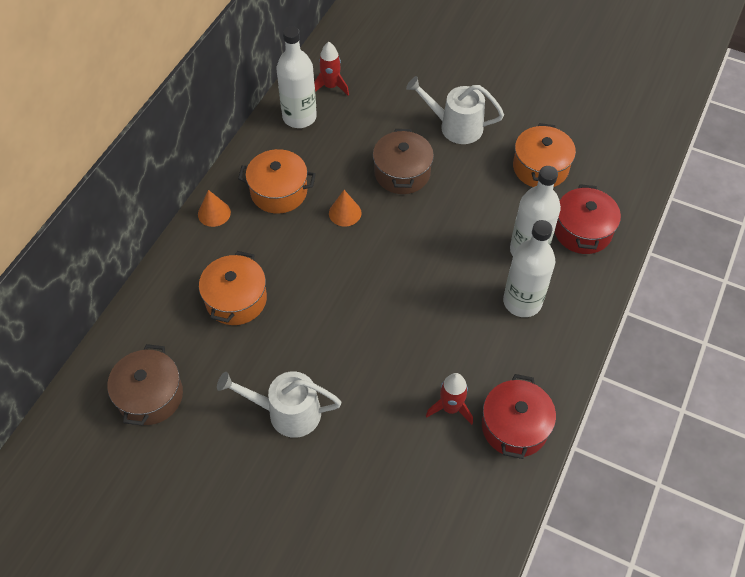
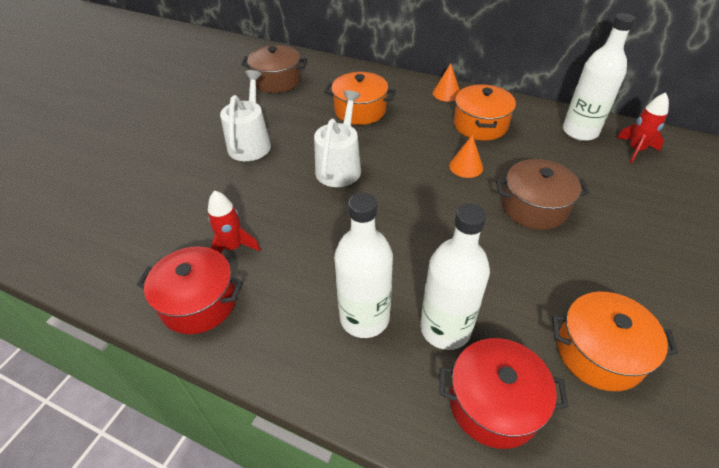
camera: 90 degrees right, 10 degrees down
white watering can [406,76,504,144] -> white watering can moved to [314,90,361,187]

